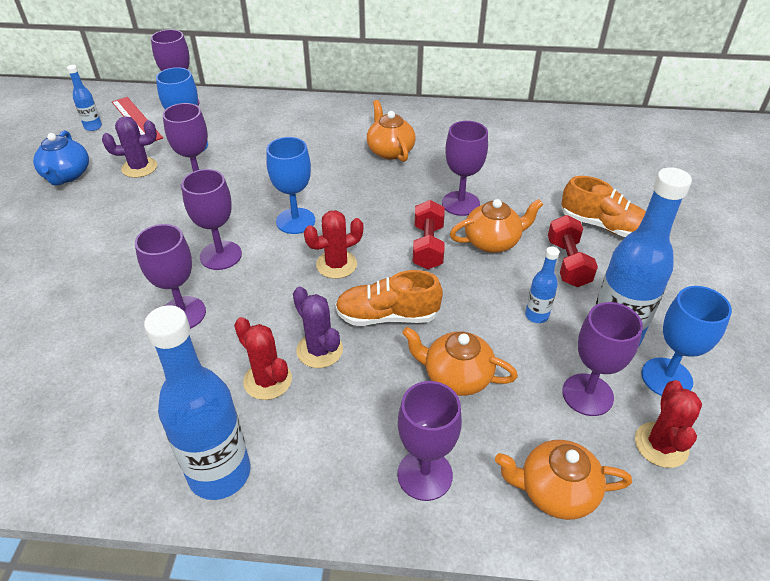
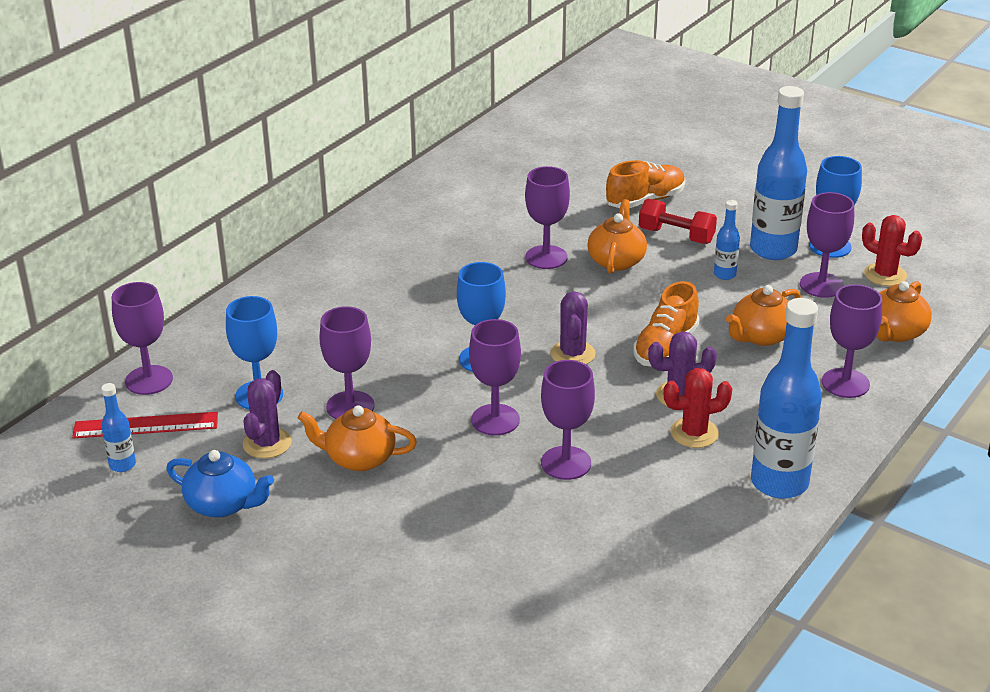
camera: 60 degrees left, 10 degrees down
red cactus [304,210,363,279] -> purple cactus [550,291,596,364]
orange teapot [367,100,416,162] -> orange teapot moved to [298,405,417,471]
red dumbbell [413,200,445,270] -> none

